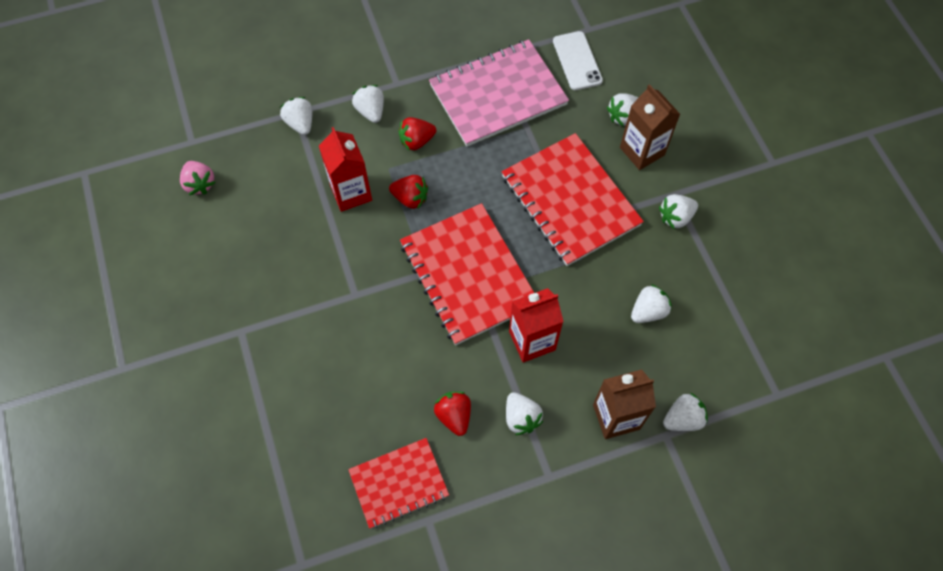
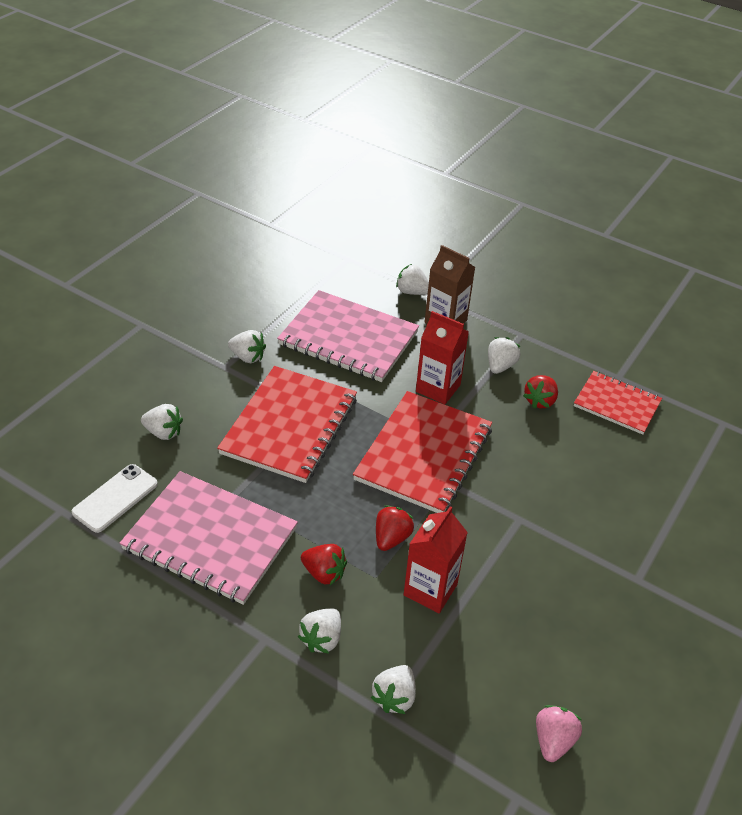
camera: 130 degrees left, 20 degrees down
red strawberry [389,175,428,209] -> red strawberry turned 45 degrees clockwise [376,505,414,551]
brown carton [620,84,680,170] -> none
white strawberry [631,284,671,323] -> pink notebook [277,290,419,382]

